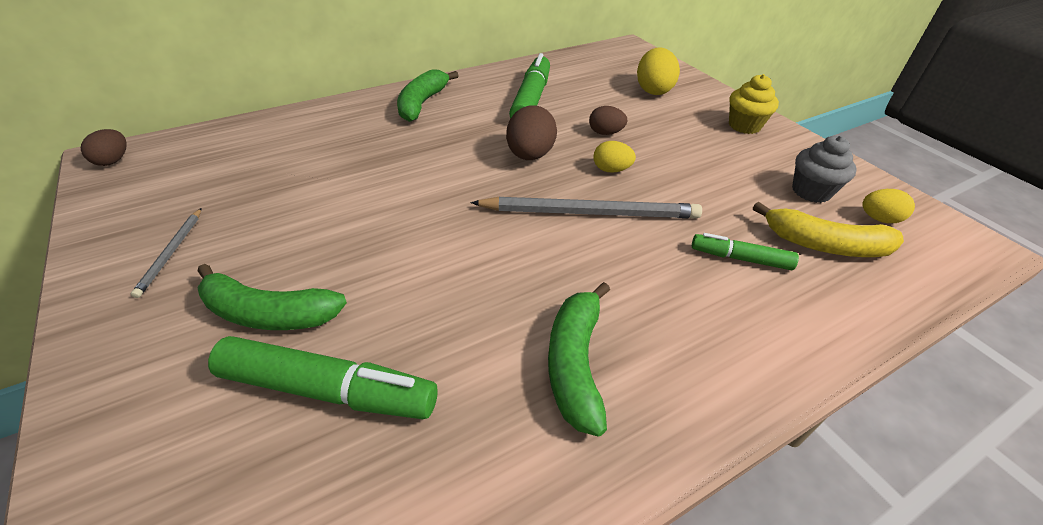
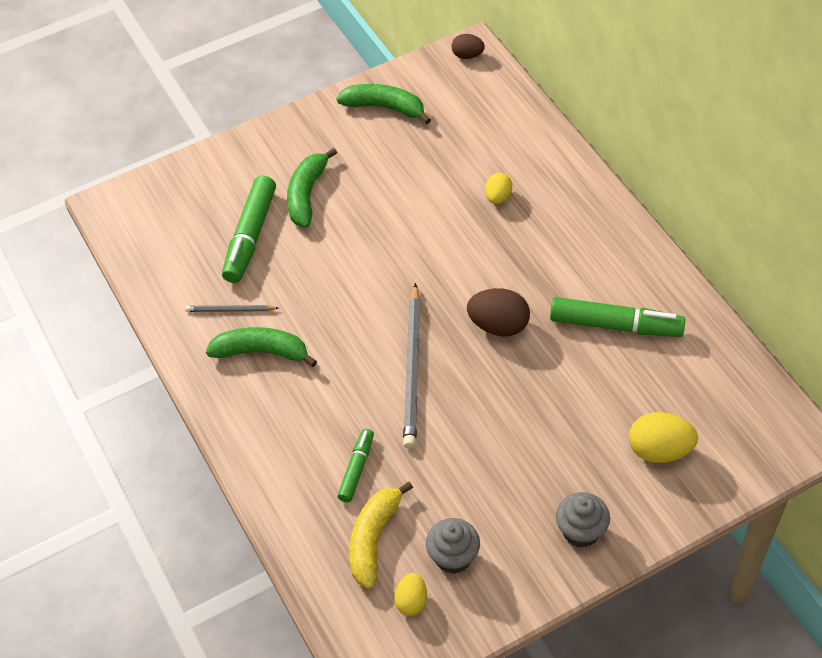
camera: 95 degrees right, 10 degrees up
grey pencil [131,208,201,298] -> grey pencil moved to [185,305,278,312]
green banana [397,69,459,122] -> green banana moved to [336,84,431,124]
brown egg [589,106,627,135] -> none
yellow egg [593,141,636,173] -> yellow egg moved to [485,173,512,204]
yellow cupcake [729,74,779,134] -> grey cupcake [556,492,610,548]

